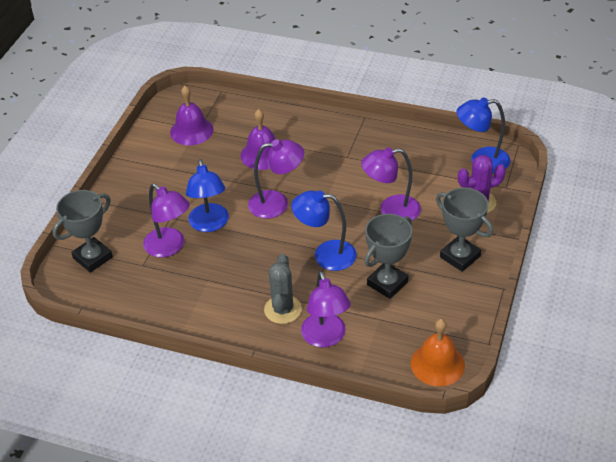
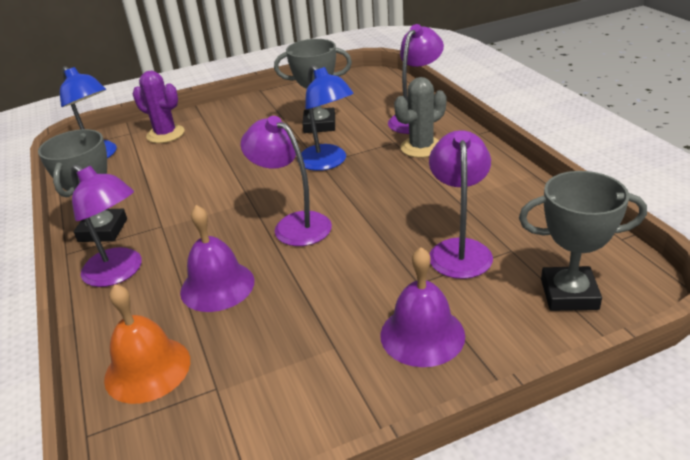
camera: 130 degrees left, 10 degrees down
purple bell [170,86,214,145] -> purple bell moved to [380,247,465,367]
blue lamp [186,159,229,232] -> none
purple lamp [361,147,421,221] -> purple lamp moved to [71,164,142,287]
orange bell [411,319,465,386] -> orange bell moved to [104,284,190,404]
grey trophy [436,188,493,272] -> grey trophy moved to [38,129,127,242]

